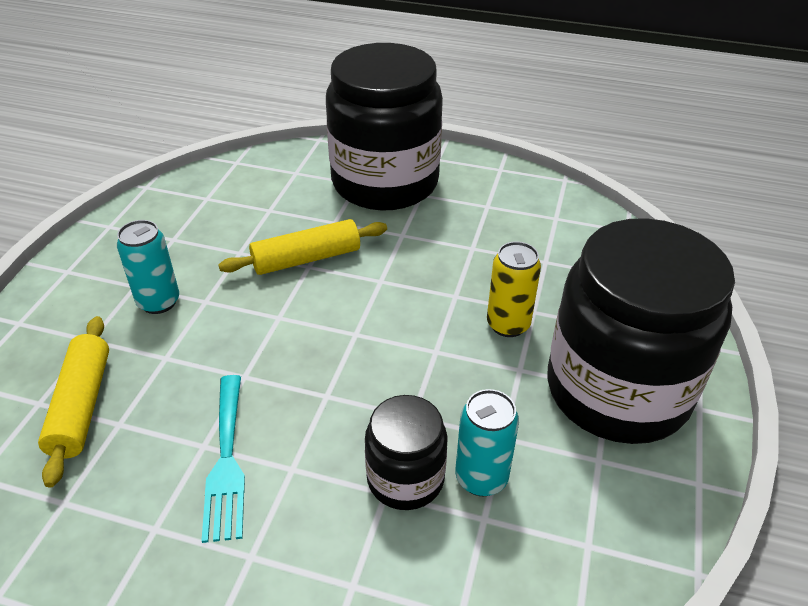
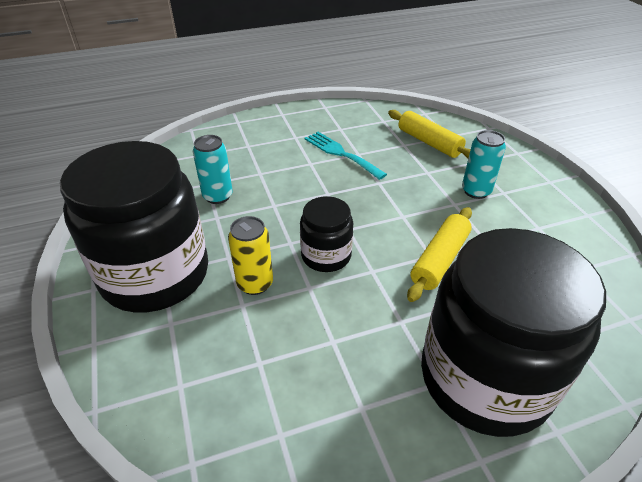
camera: 145 degrees right, 0 degrees up
black jar [365,395,448,510] -> black jar moved to [300,196,353,272]

